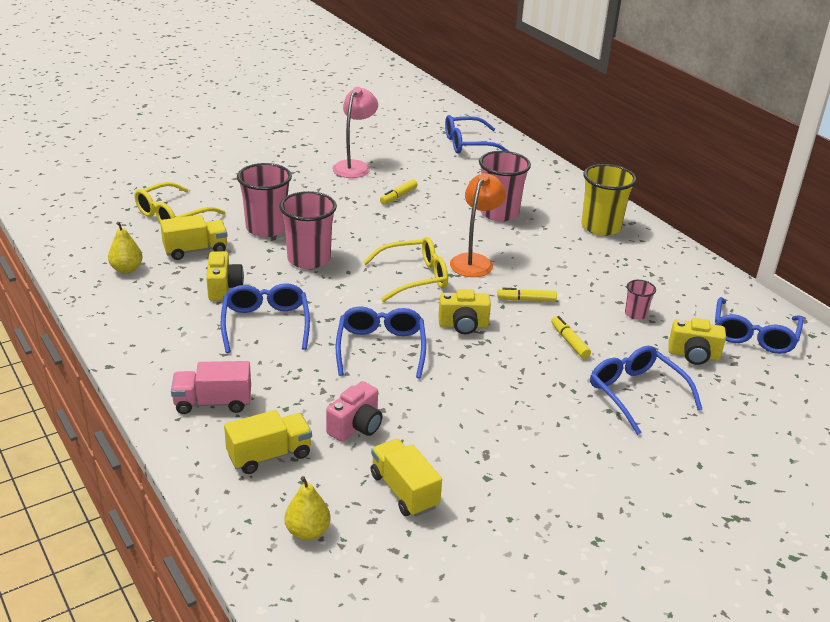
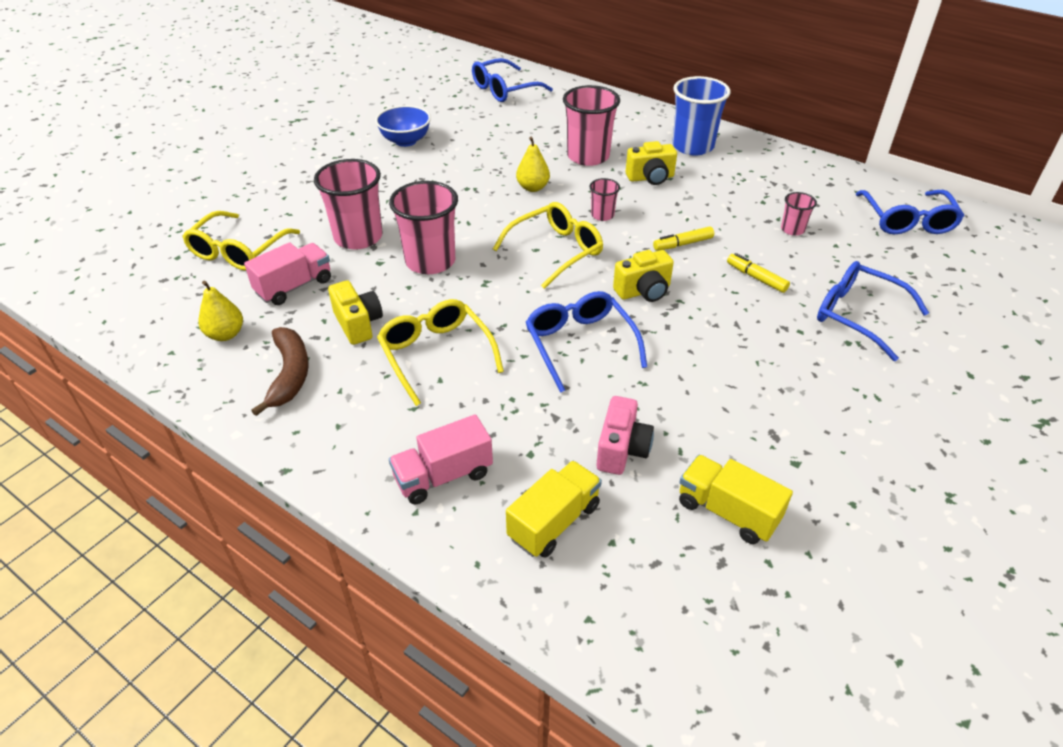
camera: 20 degrees left, 10 degrees up
yellow truck [160,215,227,260] -> pink truck [244,242,331,305]
blue glasses [221,283,310,353] -> yellow glasses [377,299,504,406]
yellow pear [284,476,331,540] -> yellow pear moved to [516,137,550,192]
pink lamp [333,87,378,178] -> blue bowl [375,105,431,147]
yellow marker [380,179,417,204] -> none
orange lamp [450,173,506,277] -> pink cup [590,178,620,221]
yellow cup [582,164,636,236] -> blue cup [672,76,730,155]
yellow camera [668,318,726,365] -> yellow camera moved to [626,141,677,185]
none -> brown banana [251,327,309,416]

